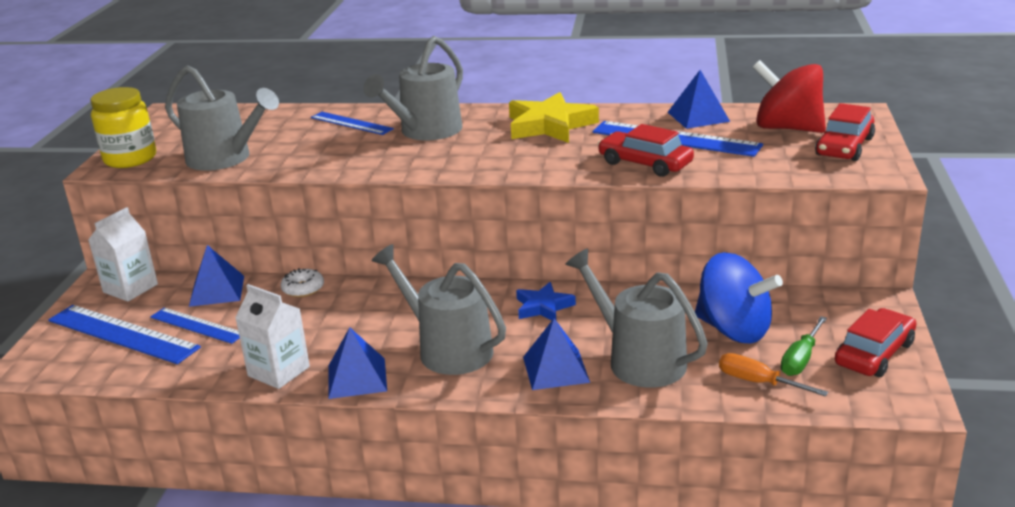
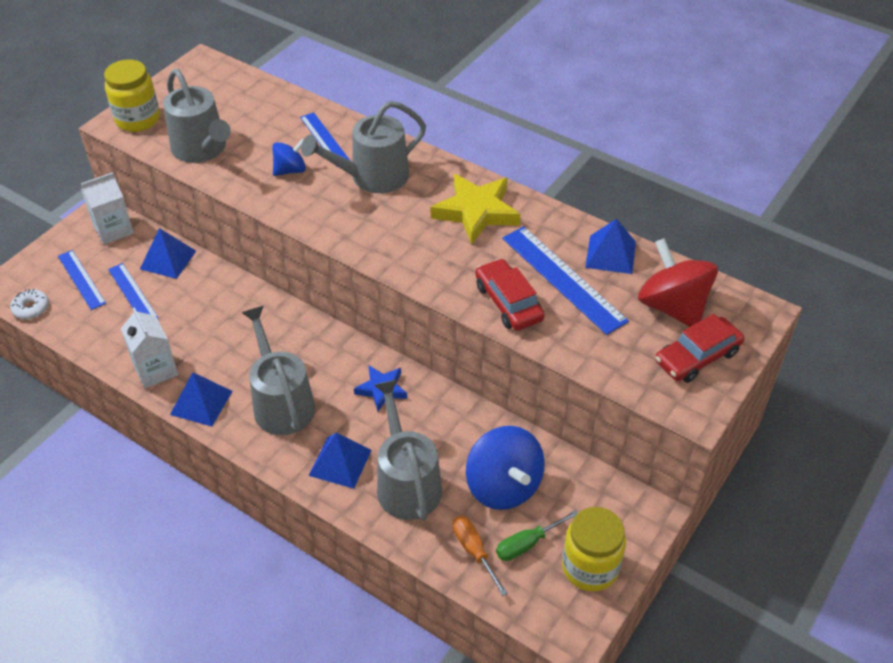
camera: 25 degrees right, 20 degrees up
blue ruler [48,305,201,364] -> blue ruler [58,250,106,310], size x0.62
white donut [281,268,324,297] -> white donut moved to [10,289,49,320]
red car [835,308,916,377] -> yellow jar [562,507,626,591]
none -> blue spinning top [272,139,306,176]

